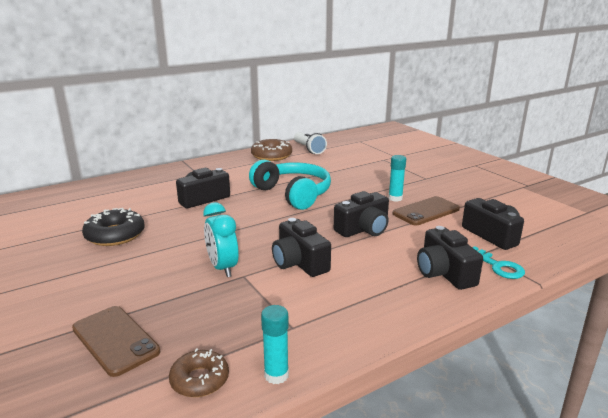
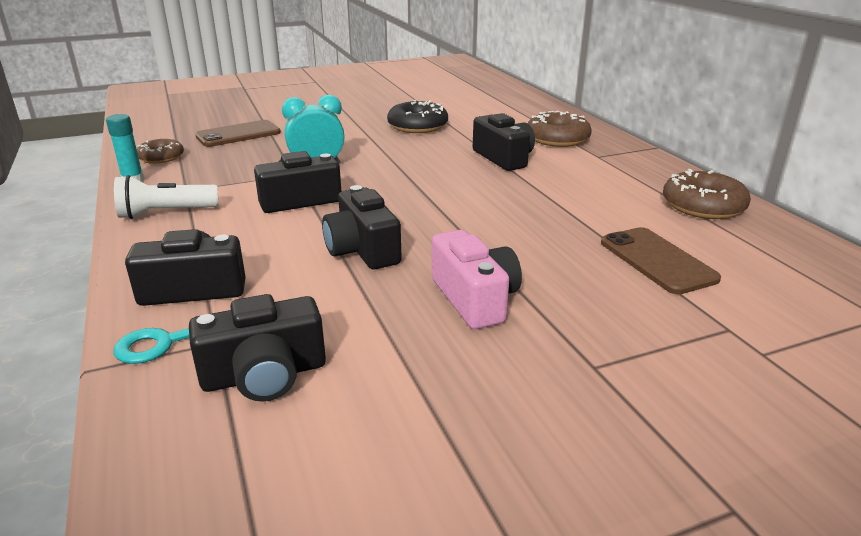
camera: 100 degrees right, 5 degrees up
turquoise headphones [249,160,331,210] -> none
white flashlight [294,132,327,154] -> white flashlight moved to [114,175,218,219]
turquoise glue stick [388,155,406,202] -> pink camera [432,230,522,329]
brown phone [393,196,460,225] -> brown phone moved to [601,227,721,294]
none -> brown donut [528,111,592,147]

